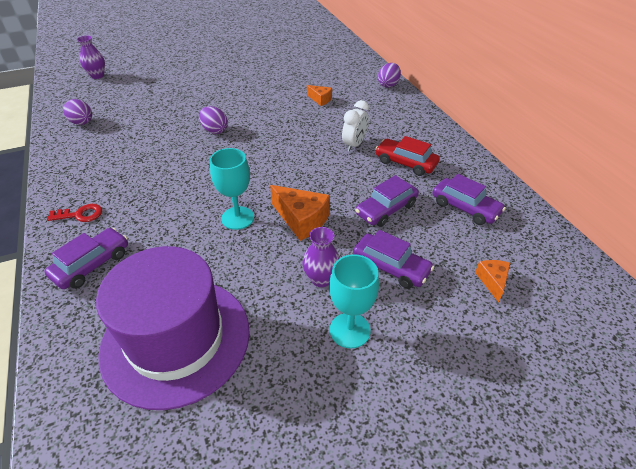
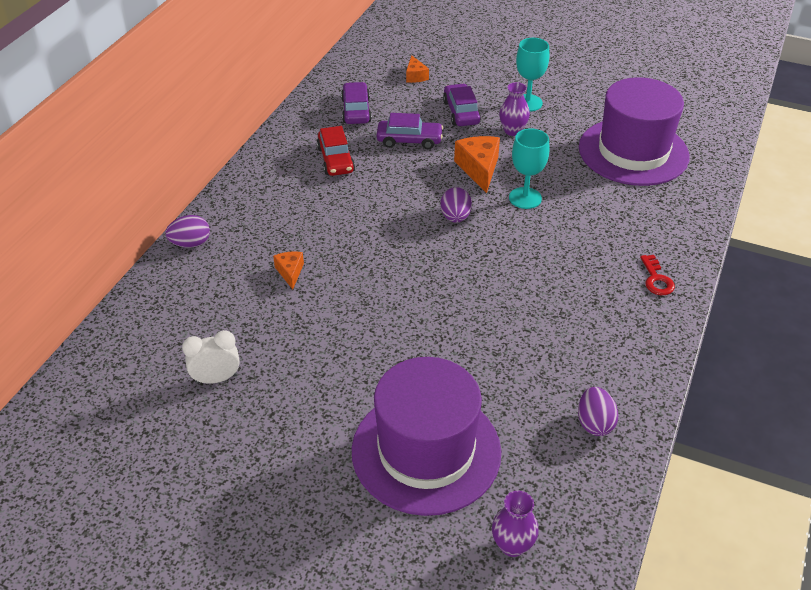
camera: 135 degrees left, 0 degrees up
purple car [45,228,128,289] -> none
red key [47,204,102,222] -> red key turned 135 degrees counterclockwise [640,255,675,295]
purple egg [199,106,228,134] -> purple egg moved to [440,187,472,223]
white clock [342,100,369,151] -> white clock moved to [182,330,240,384]
orange cheese [475,260,510,303] -> orange cheese turned 60 degrees counterclockwise [406,55,429,83]
none -> purple hat [352,357,501,516]

